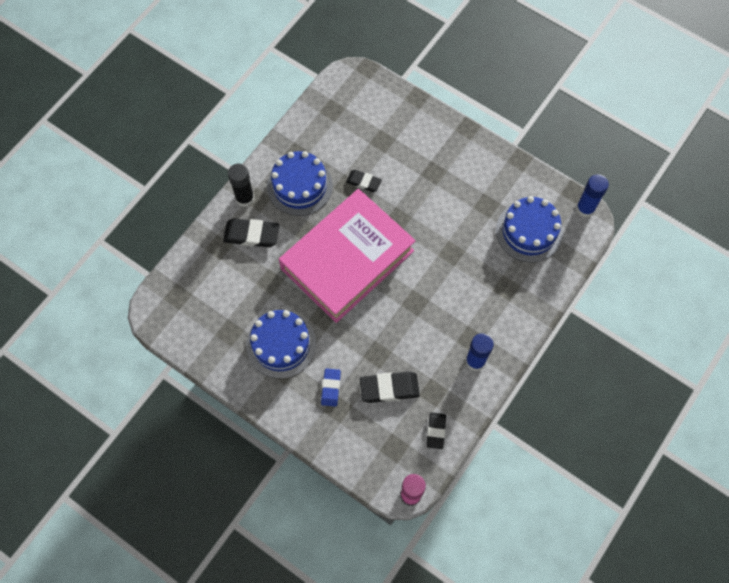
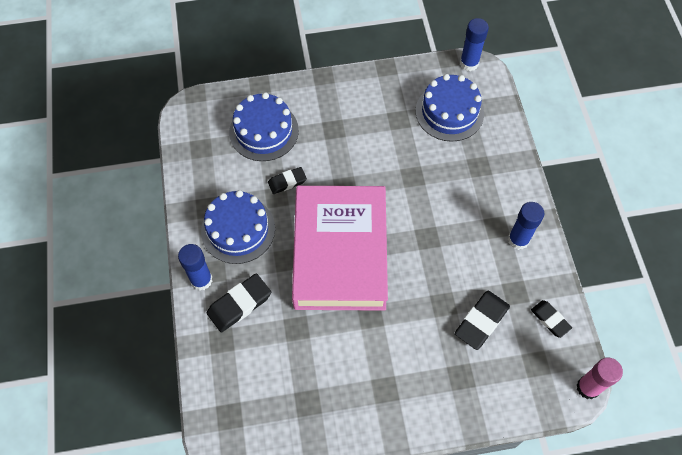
camera: 45 degrees left, 5 degrees down
black glue stick [228,164,254,207] -> blue glue stick [178,244,212,290]
blue cake [246,310,316,379] -> blue cake moved to [229,92,299,161]
blue eraser [321,368,341,407] -> none

